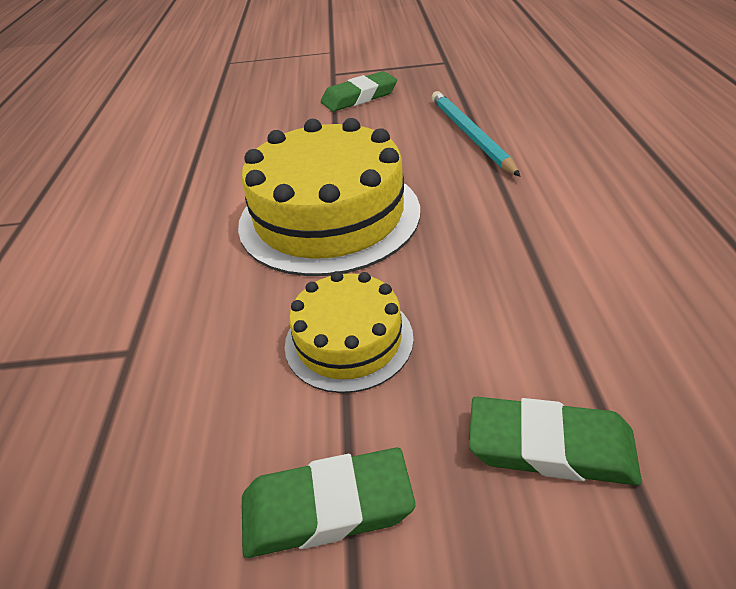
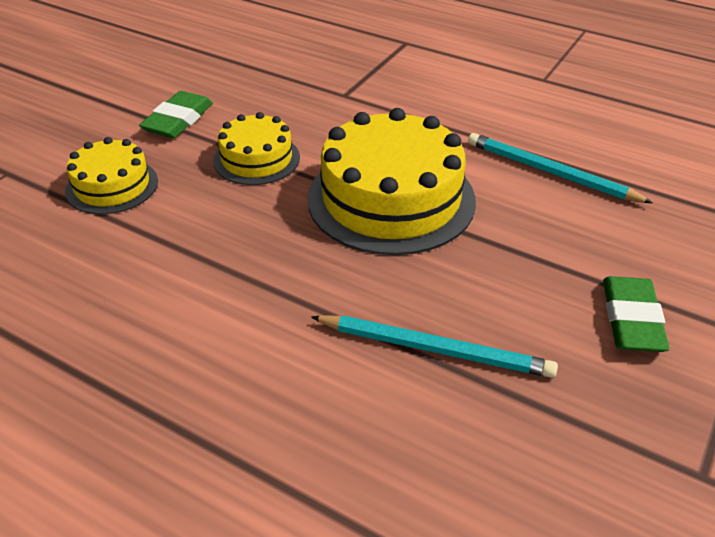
camera: 120 degrees right, 0 degrees up
green eraser [469,397,642,486] -> yellow cake [65,137,158,214]
none -> turquoise pencil [468,133,653,203]

